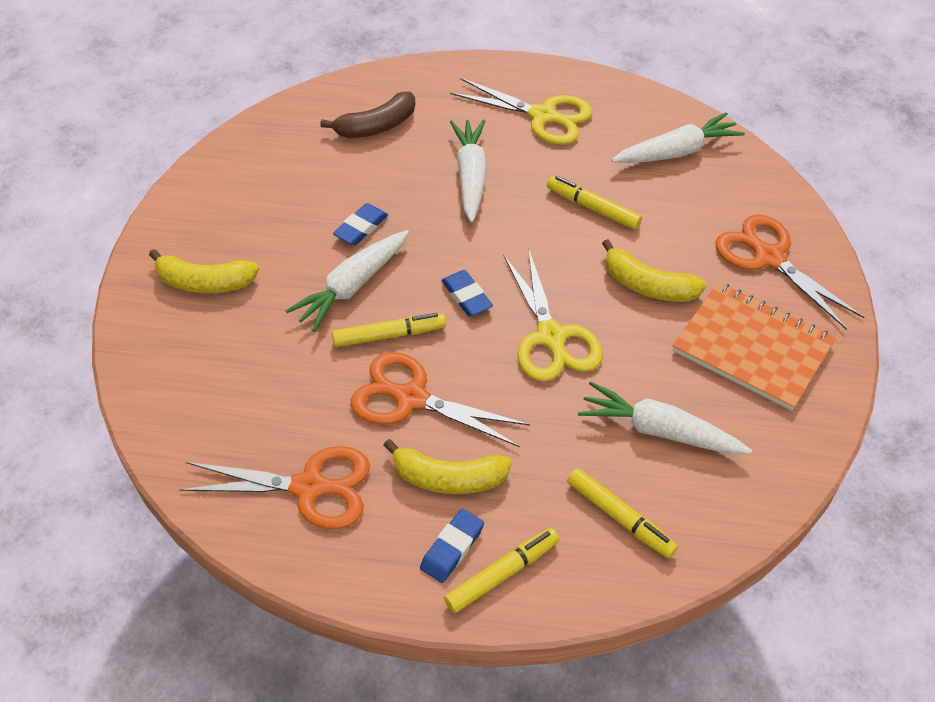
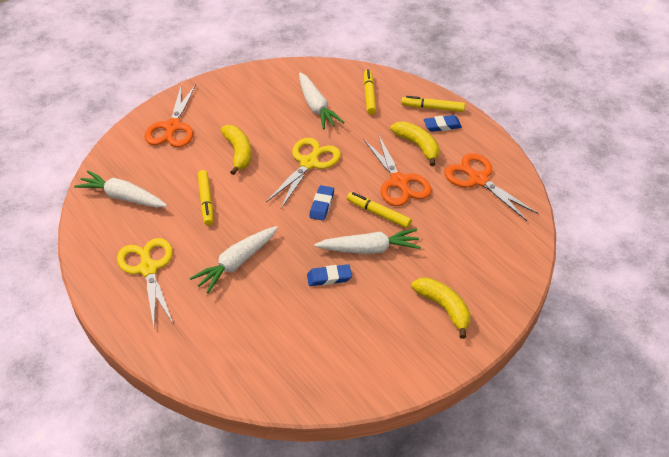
camera: 135 degrees left, 5 degrees down
brown banana [320,92,415,138] -> none
orange notebook [673,282,836,411] -> none

